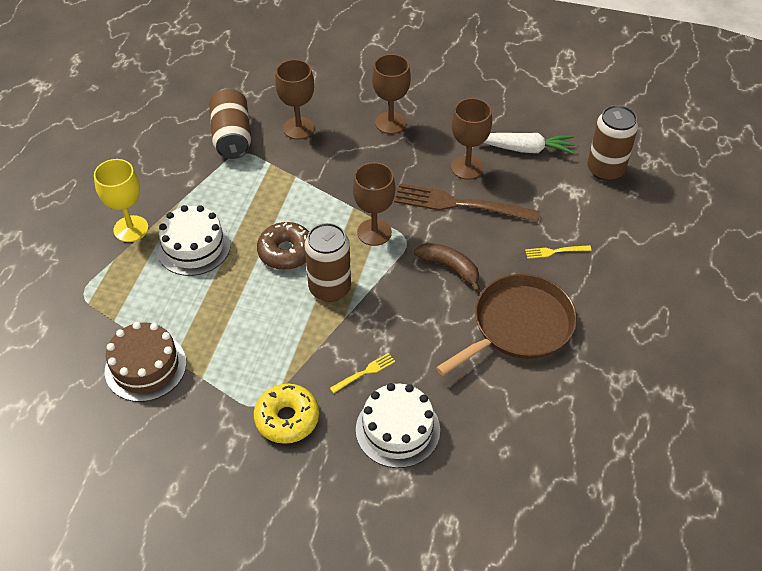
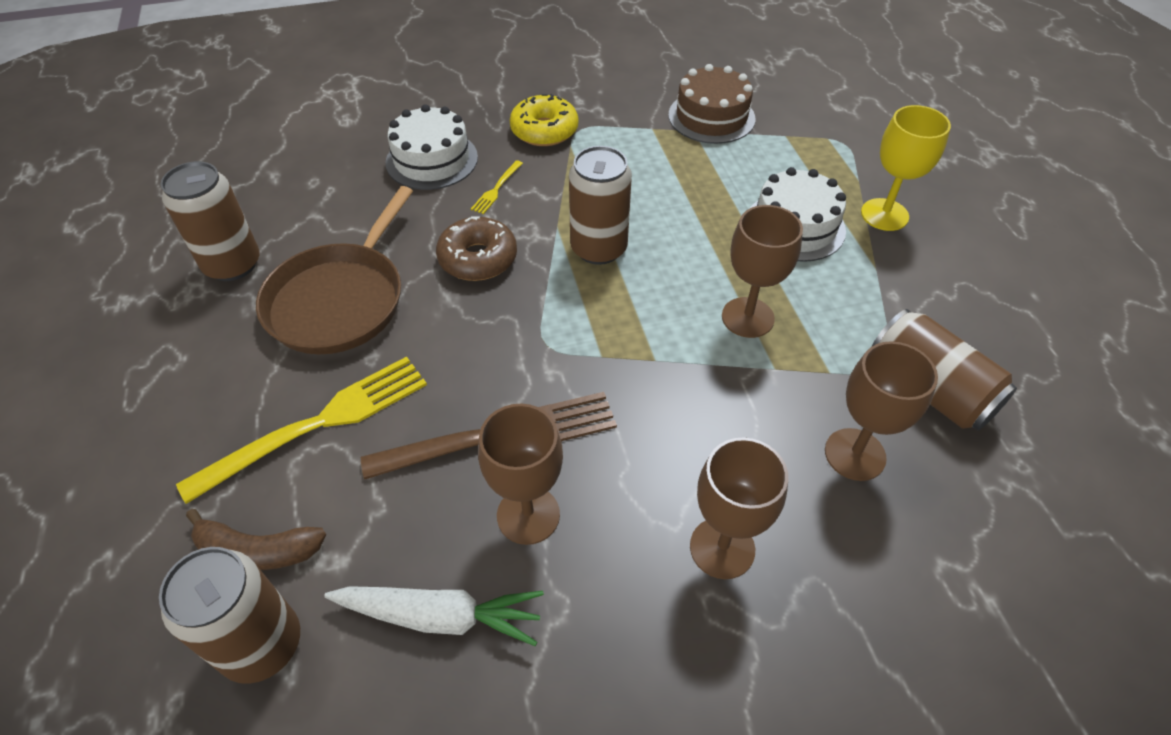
camera: 150 degrees right, 0 degrees up
brown donut [257,222,309,270] -> brown donut moved to [436,216,517,281]
brown goblet [353,162,396,246] -> brown goblet moved to [722,205,803,338]
brown banana [414,243,480,292] -> brown banana moved to [186,509,326,570]
white carrot [484,133,575,154] -> white carrot turned 150 degrees counterclockwise [324,586,544,646]
yellow fork [525,245,591,259] -> yellow fork [176,357,427,504], size x2.29
none -> brown can [161,161,260,281]

